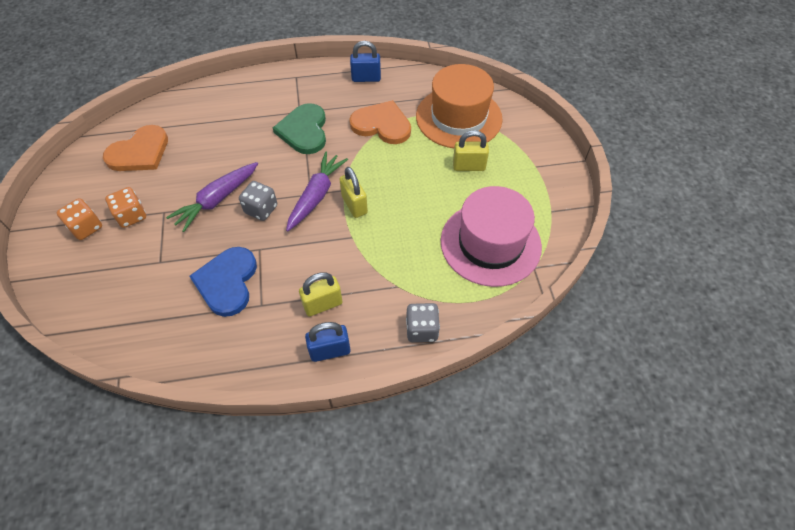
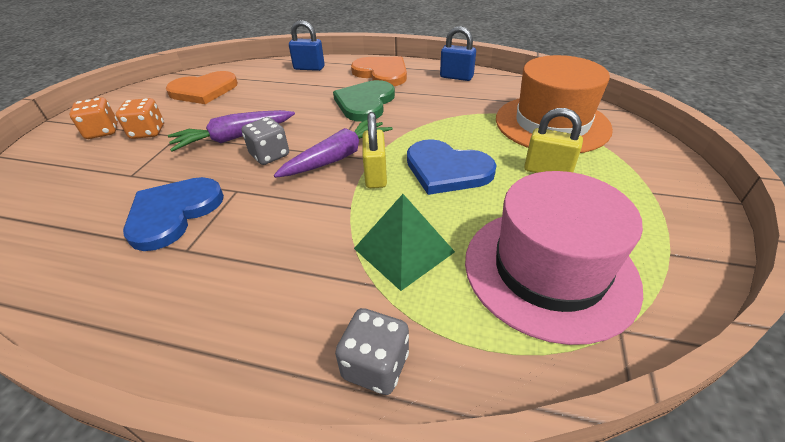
camera: 25 degrees right, 15 degrees down
yellow padlock [299,272,343,317] -> none
blue padlock [305,322,350,362] -> blue padlock moved to [289,20,325,71]
orange heart [349,100,411,144] -> orange heart moved to [351,57,407,86]
none -> green pyramid [354,194,455,291]
none -> blue heart [407,139,497,195]

